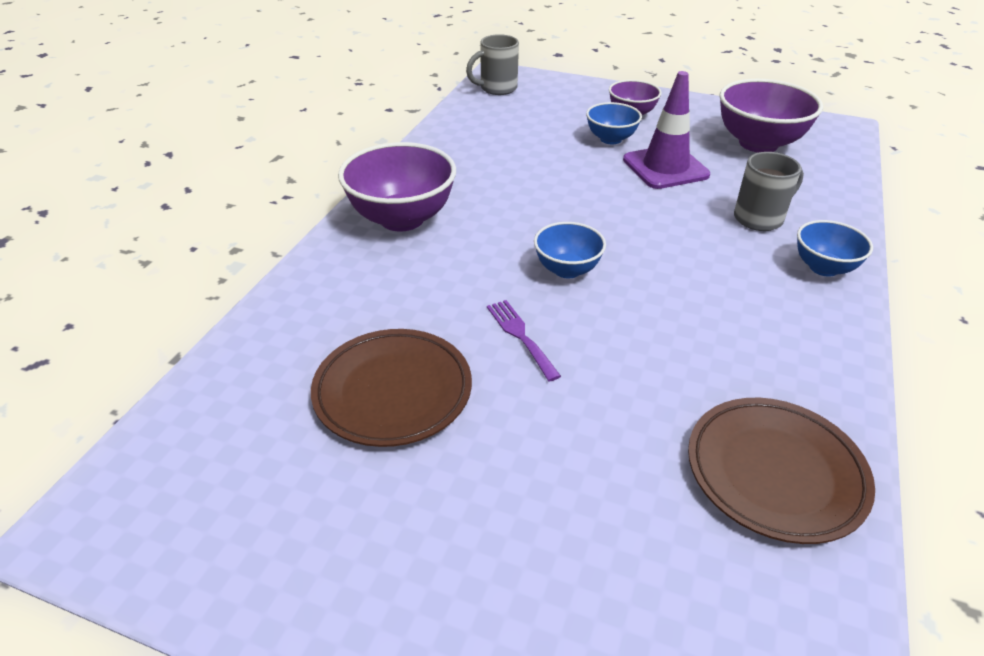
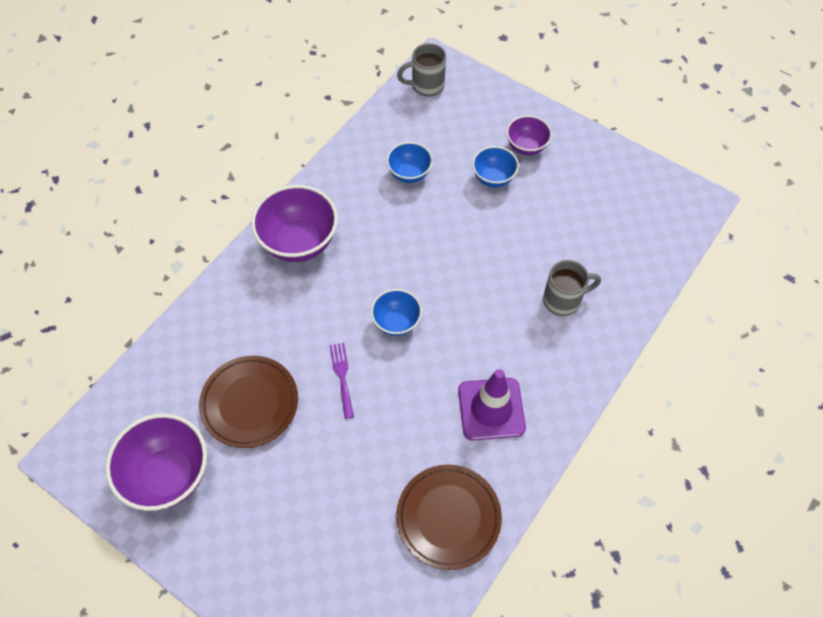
camera: 15 degrees right, 20 degrees up
purple traffic cone [623,71,710,189] -> purple traffic cone moved to [458,369,526,441]
purple bowl [719,79,823,153] -> purple bowl moved to [105,414,207,511]
blue bowl [797,220,873,277] -> blue bowl moved to [386,142,433,183]

